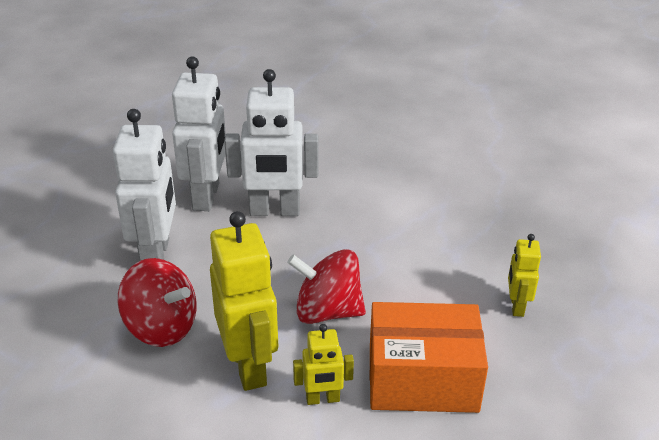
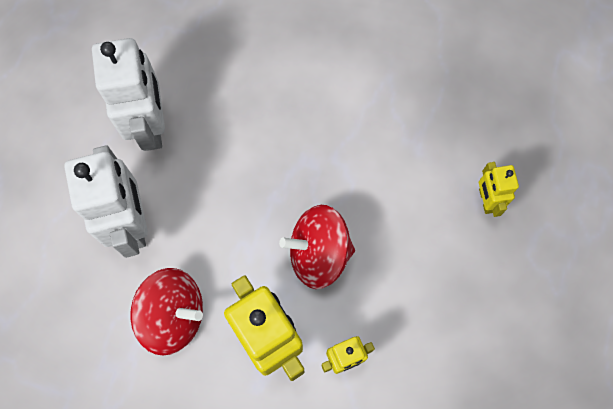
camera: 15 degrees left, 35 degrees up
white robot [224,69,318,216] -> none
orange box [370,302,488,413] -> none

